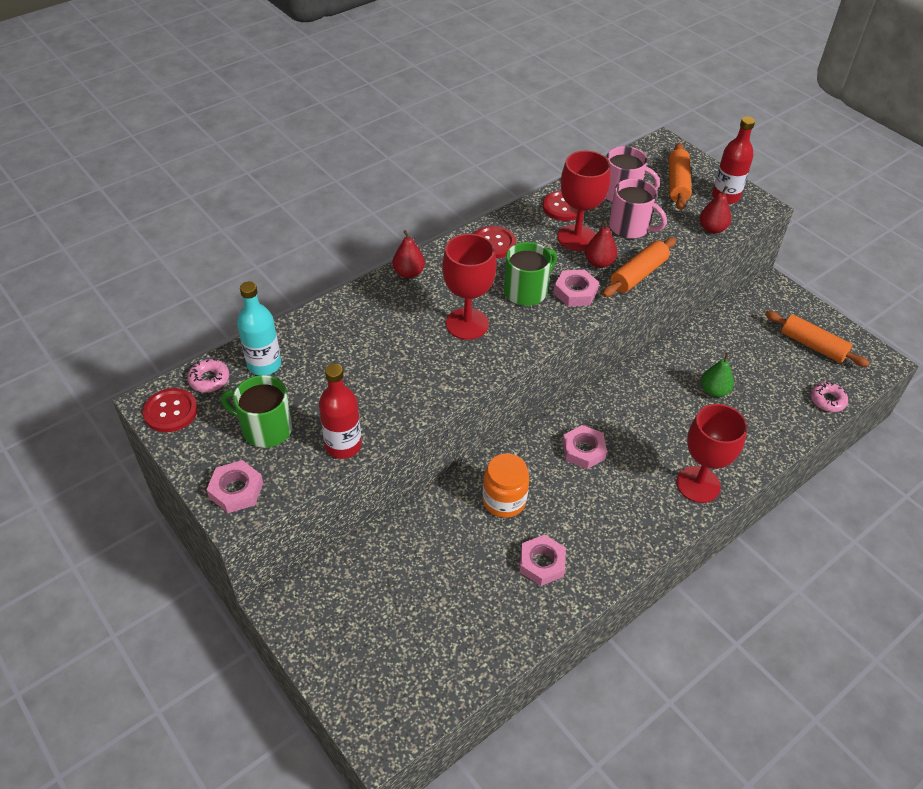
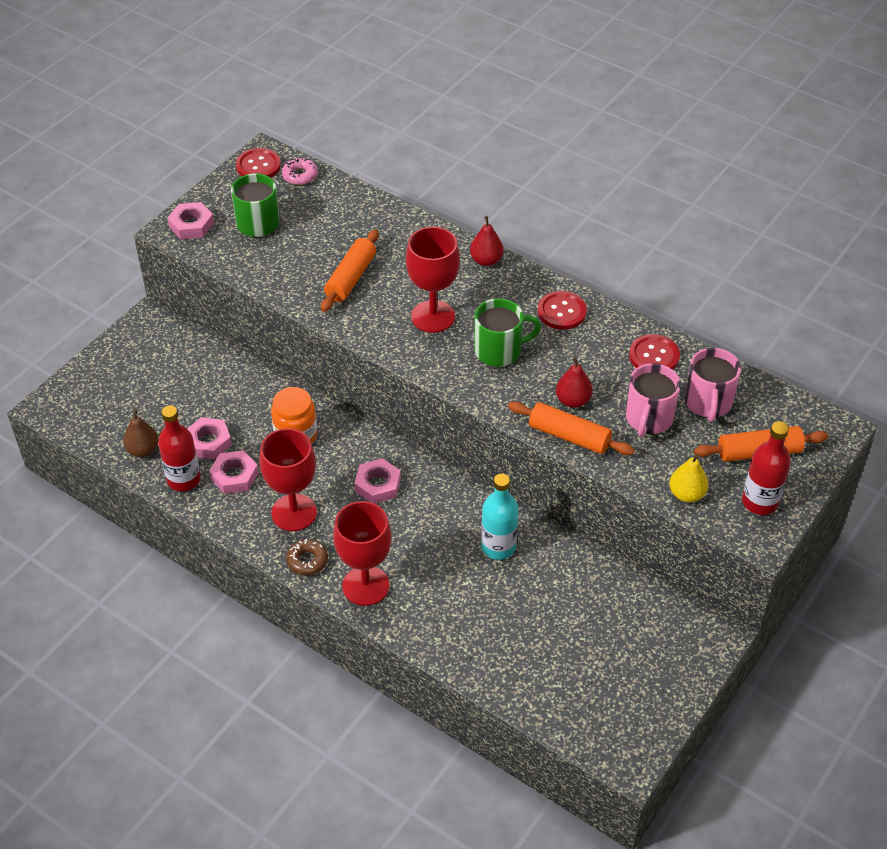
camera: 75 degrees right, 0 degrees up
turquoise bottle [237,282,281,375] -> turquoise bottle moved to [481,474,519,560]
red bottle [319,364,362,459] -> red bottle moved to [158,406,201,491]
green mug [504,242,557,306] -> green mug turned 45 degrees counterclockwise [474,298,541,367]
pink nut [554,270,599,306] -> pink nut moved to [188,417,232,459]
red goblet [557,151,611,251] -> red goblet moved to [259,428,317,531]
red pear [700,186,731,234] -> yellow pear [669,454,709,502]
green pear [701,352,734,397] -> none
orange rolling pin [765,311,870,367] -> orange rolling pin moved to [321,229,379,312]
pink donut [811,382,848,412] -> none
none -> brown pear [123,409,159,457]
none -> brown donut [286,539,328,575]

